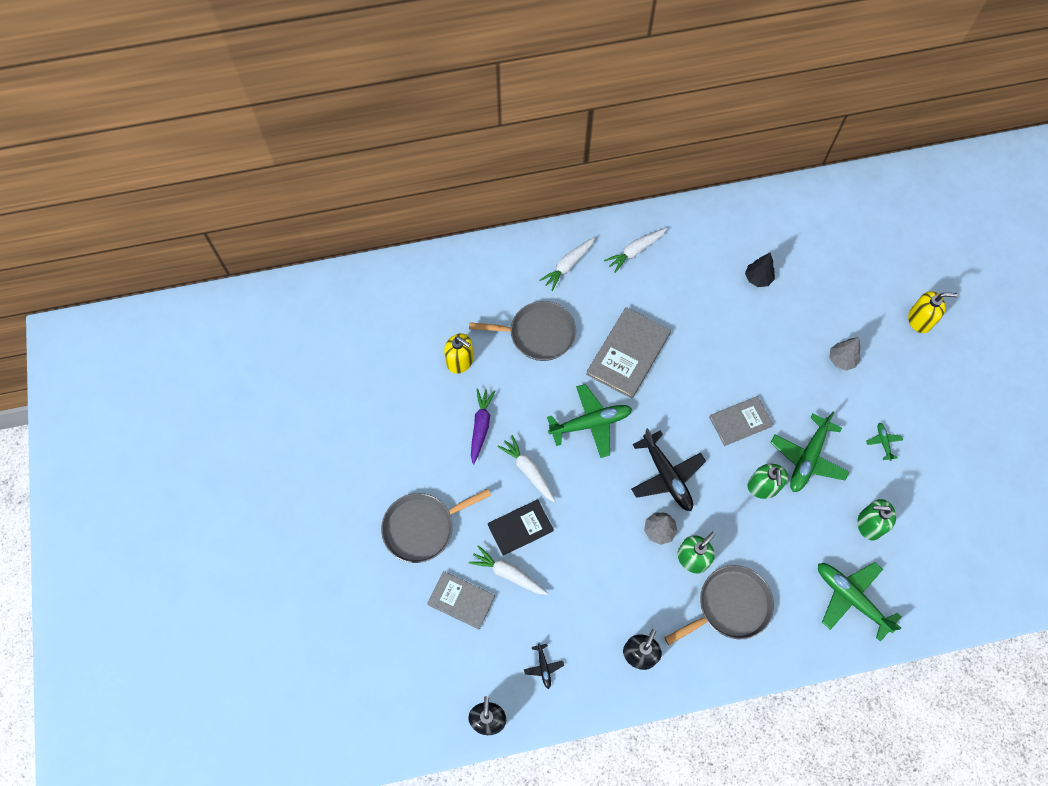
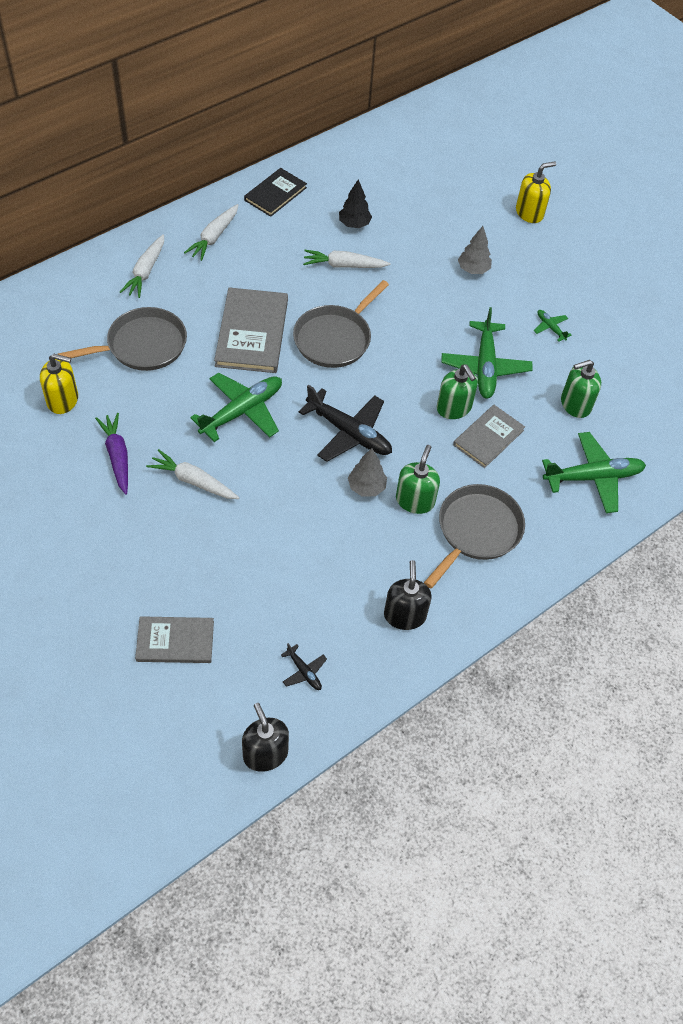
camera: 30 degrees left, 10 degrees down
grey pan [381,489,491,563] -> grey pan moved to [293,280,389,368]
white carrot [469,545,549,595] -> white carrot moved to [303,250,391,268]
black book [488,499,554,556] -> black book moved to [244,168,307,217]
grey book [709,396,774,446] -> grey book moved to [453,405,525,468]
green plane [818,562,902,642] -> green plane turned 150 degrees clockwise [542,432,646,513]

